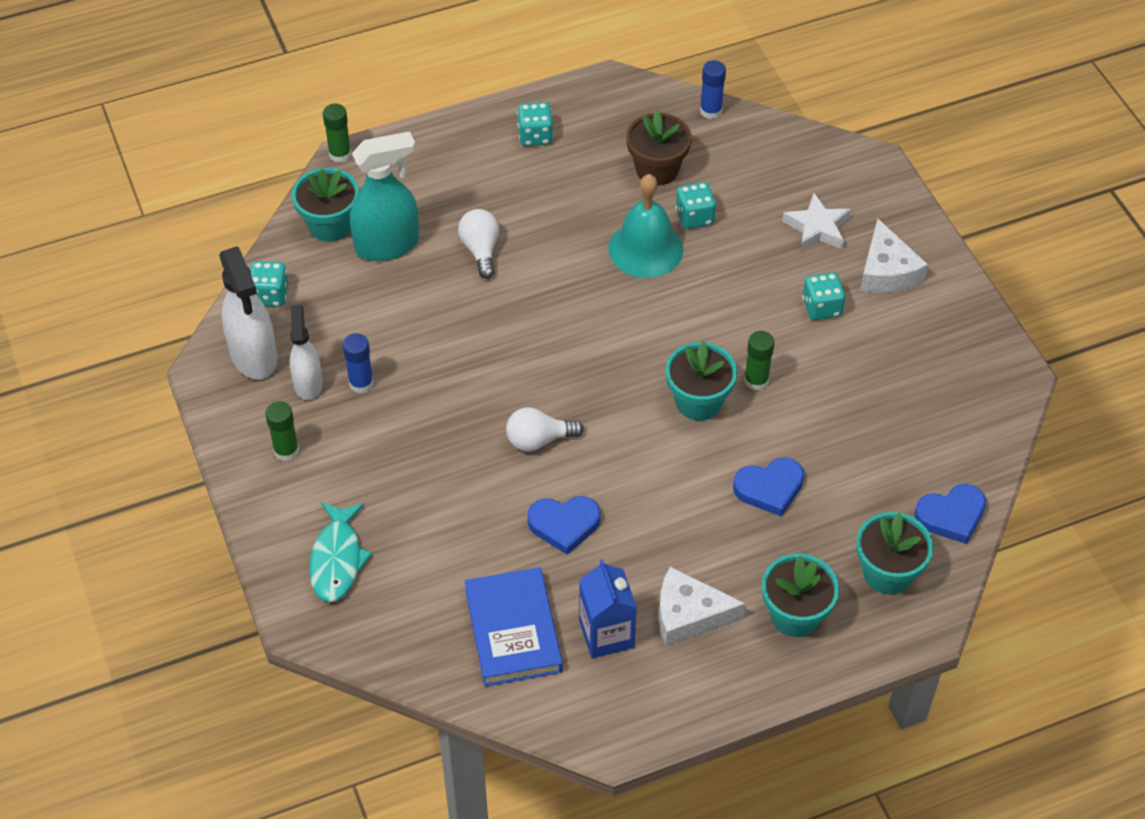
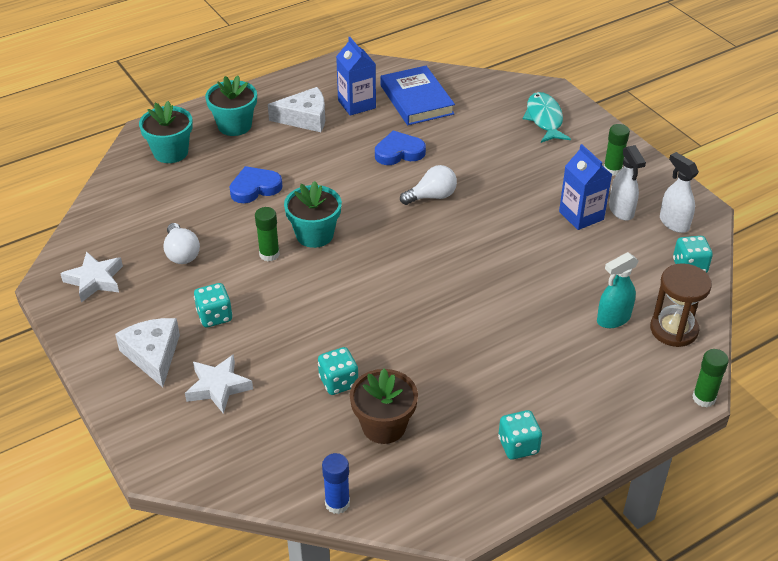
camera: 170 degrees right, 10 degrees down
white spray bottle [219,247,277,380] -> white spray bottle [660,152,699,233], size x0.64
turquoise flower pot [292,168,359,242] -> brown hourglass [650,263,712,347]
blue glue stick [343,333,374,393] -> blue carton [559,144,612,230]
turquoise spray bottle [350,131,419,261] -> turquoise spray bottle [597,252,639,328], size x0.64
white light bulb [458,209,499,279] -> white light bulb moved to [163,223,200,264]
turquoise bell [608,174,683,278] -> none
blue heart [914,484,986,544] -> none
none -> white star [60,252,123,302]

